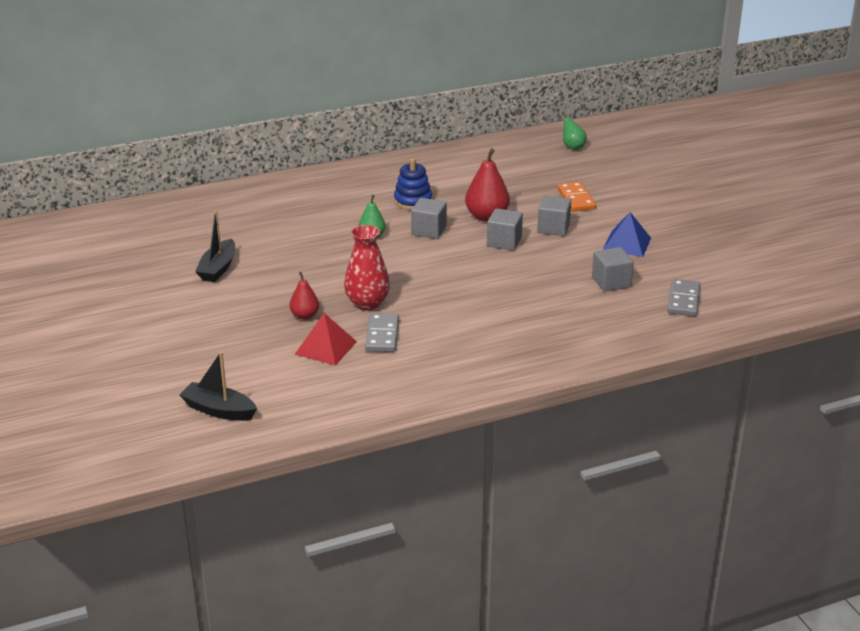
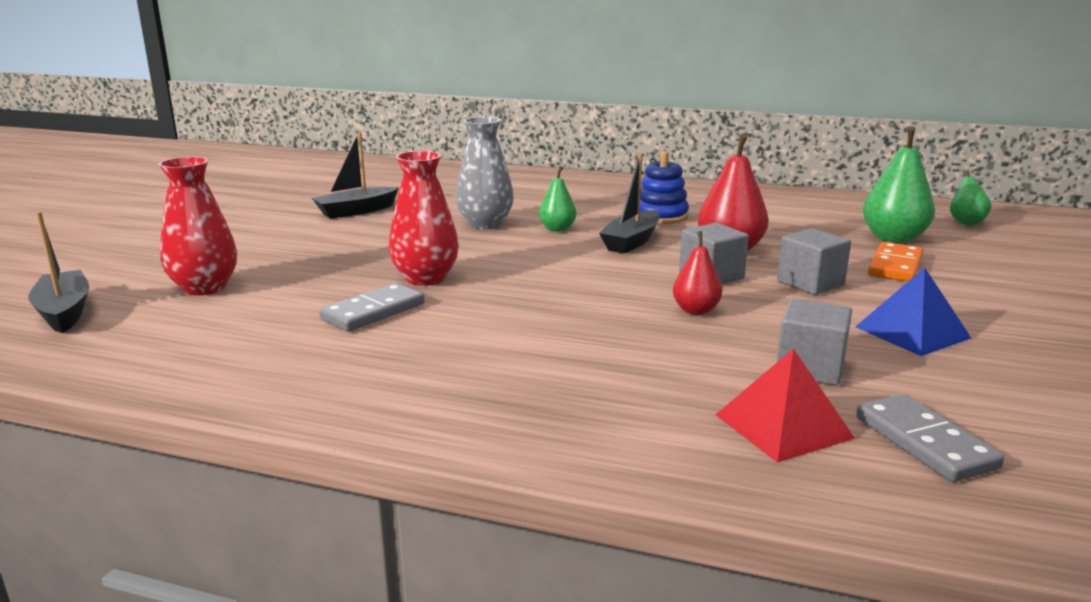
camera: 40 degrees right, 10 degrees down
red pear [289,272,319,320] -> red pear moved to [673,231,722,315]
red pyramid [294,313,357,365] -> red pyramid moved to [716,348,855,463]
grey cube [411,198,447,239] -> black boat [599,154,659,254]
grey domino [667,279,700,316] -> grey domino turned 75 degrees counterclockwise [856,394,1004,482]
none -> red vase [159,157,237,295]
none -> grey vase [456,117,514,229]
none -> green pear [863,126,935,243]

